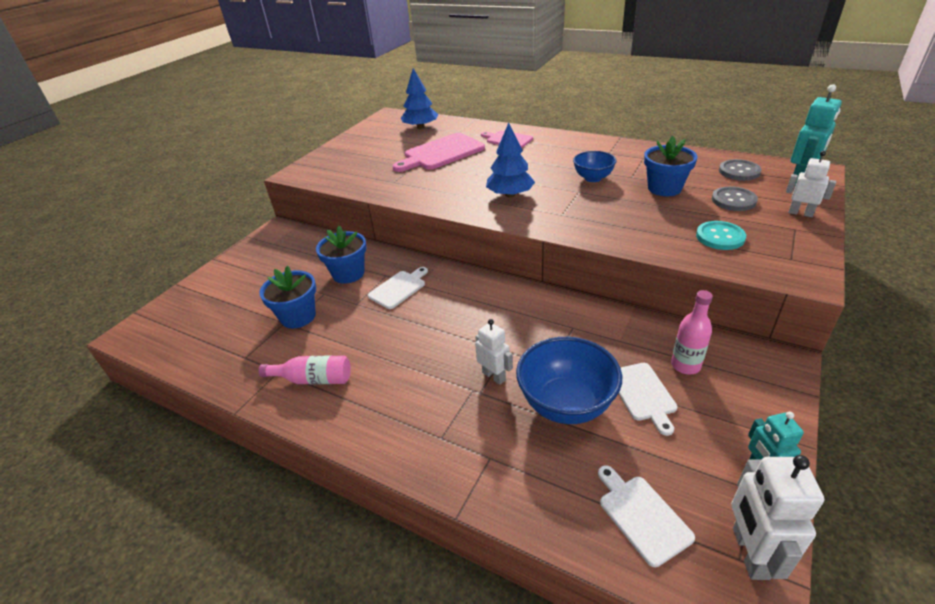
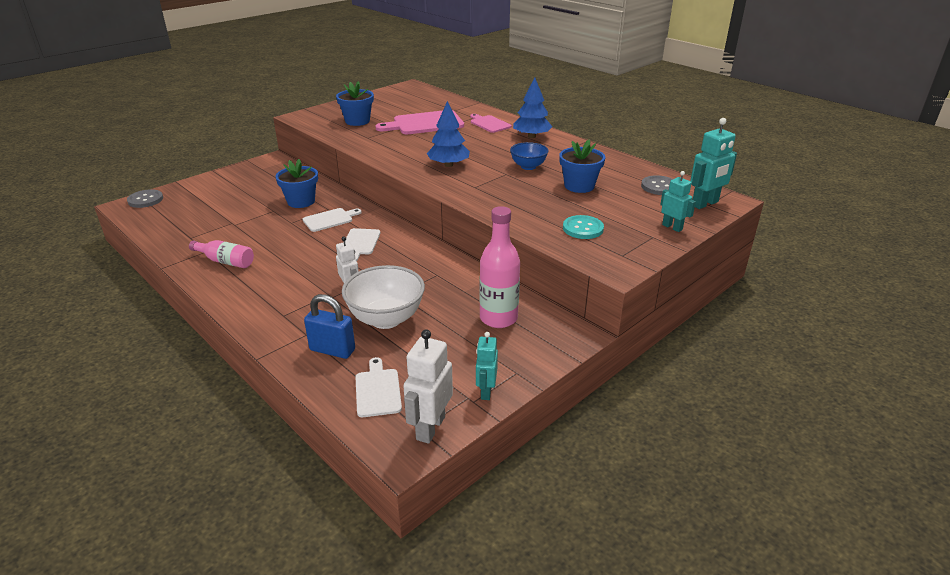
camera: 15 degrees right, 5 degrees down
blue flower pot [259,266,316,328] -> blue flower pot moved to [336,81,374,126]
blue tree [401,68,438,129] -> blue tree moved to [513,77,552,138]
blue bowl [516,337,622,424] -> white bowl [342,265,425,329]
white cutting board [618,363,677,436] -> white cutting board moved to [345,228,380,261]
pink bottle [671,290,713,375] -> pink bottle [480,206,520,328], size x1.56
grey button [712,186,758,211] -> grey button moved to [127,189,163,208]
white robot [786,151,836,217] -> turquoise robot [660,171,696,232]
none -> blue padlock [304,294,355,359]

